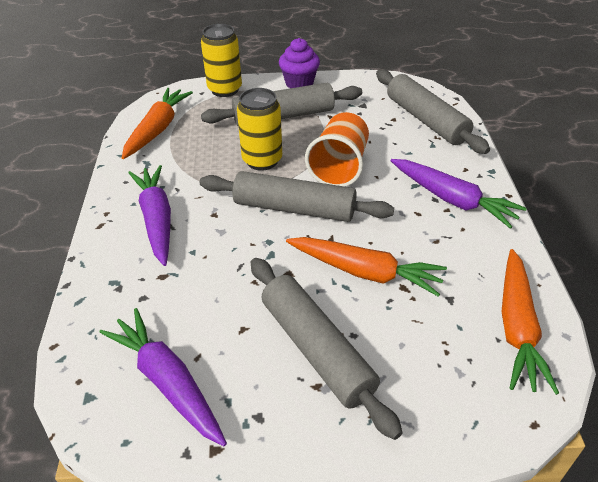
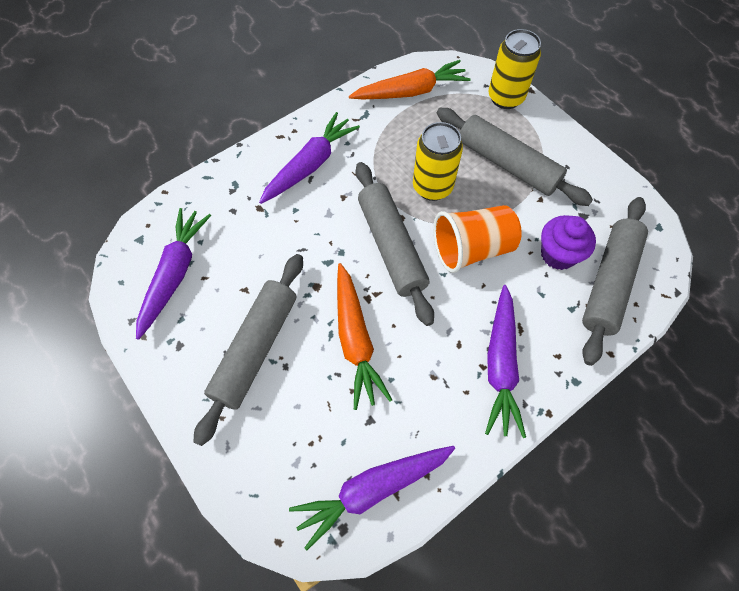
camera: 55 degrees right, 20 degrees up
purple cupcake [279,38,320,88] -> purple cupcake moved to [541,215,596,270]
orange carrot [501,249,559,395] -> purple carrot [289,446,455,550]

